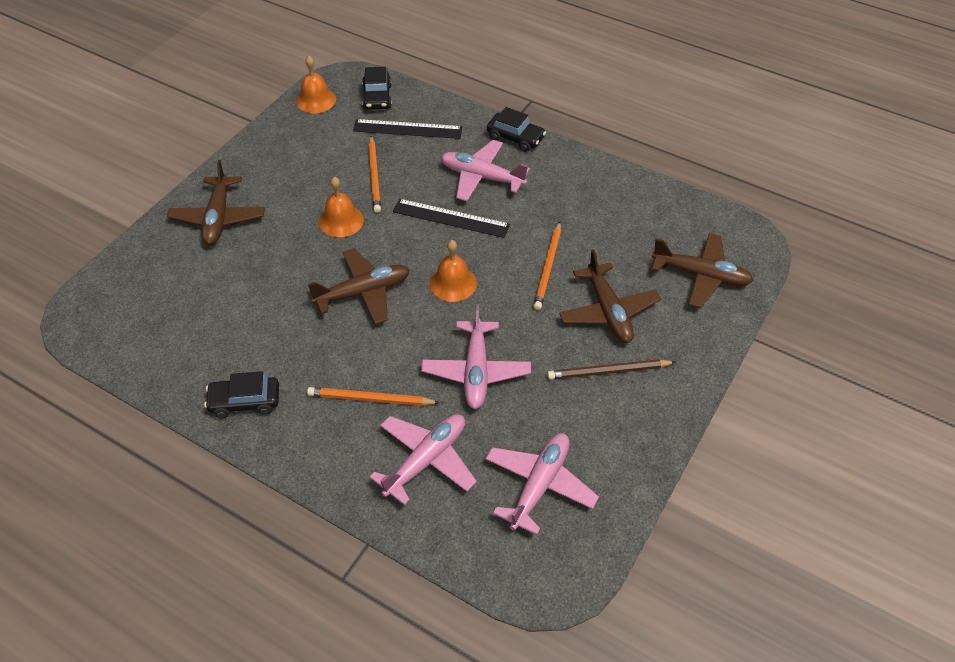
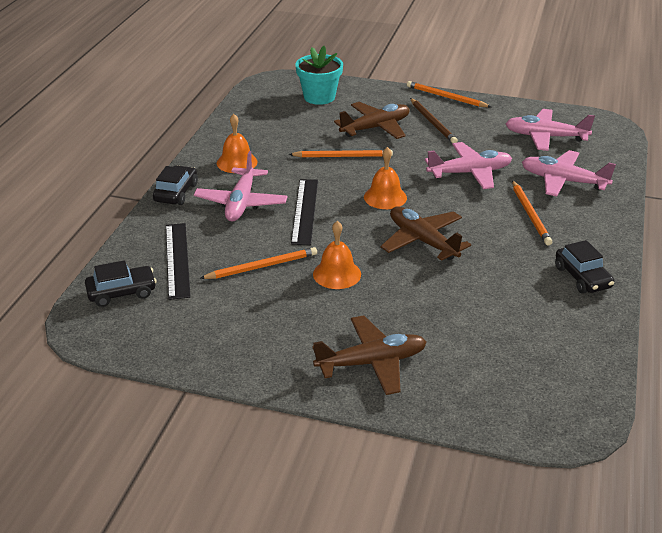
camera: 105 degrees left, 15 degrees down
orange bell [296,56,336,113] -> orange bell moved to [217,114,258,173]
brown plane [652,233,754,308] -> turquoise flower pot [295,46,343,105]
none -> orange pencil [407,81,491,107]

